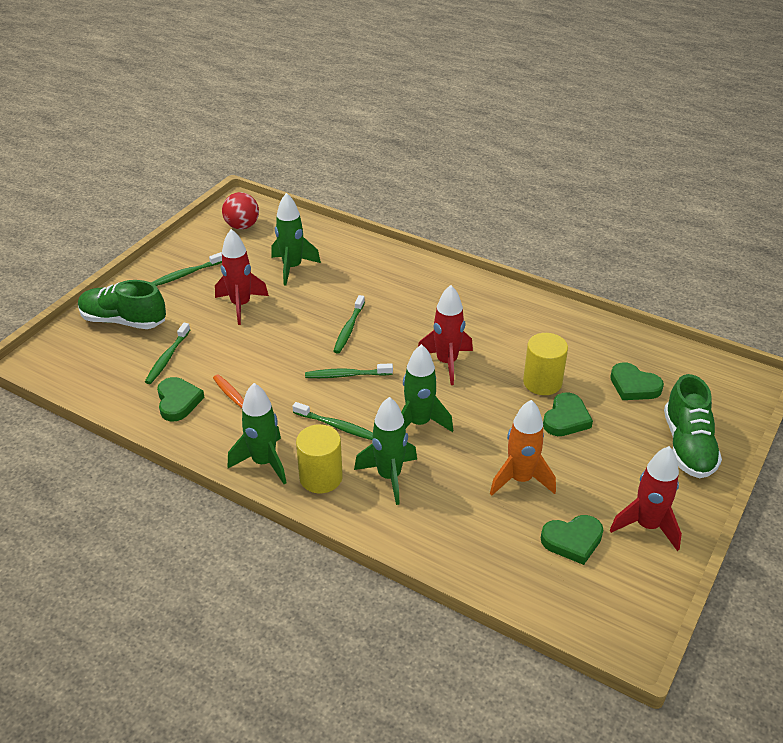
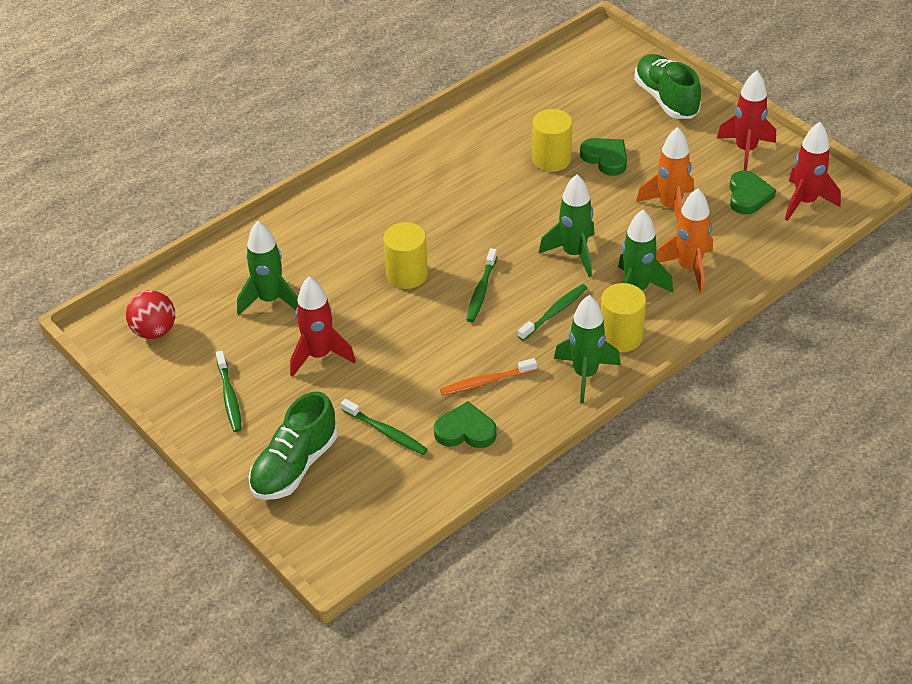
camera: 70 degrees left, 5 degrees up
green toothbrush [333,295,365,354] -> yellow cylinder [383,222,428,289]
red rocket [418,285,473,385] -> red rocket moved to [785,122,841,221]
green heart [610,362,664,400] -> none
green shoe [664,374,722,478] -> green shoe turned 135 degrees counterclockwise [634,54,701,119]
none -> orange rocket [656,188,713,293]

